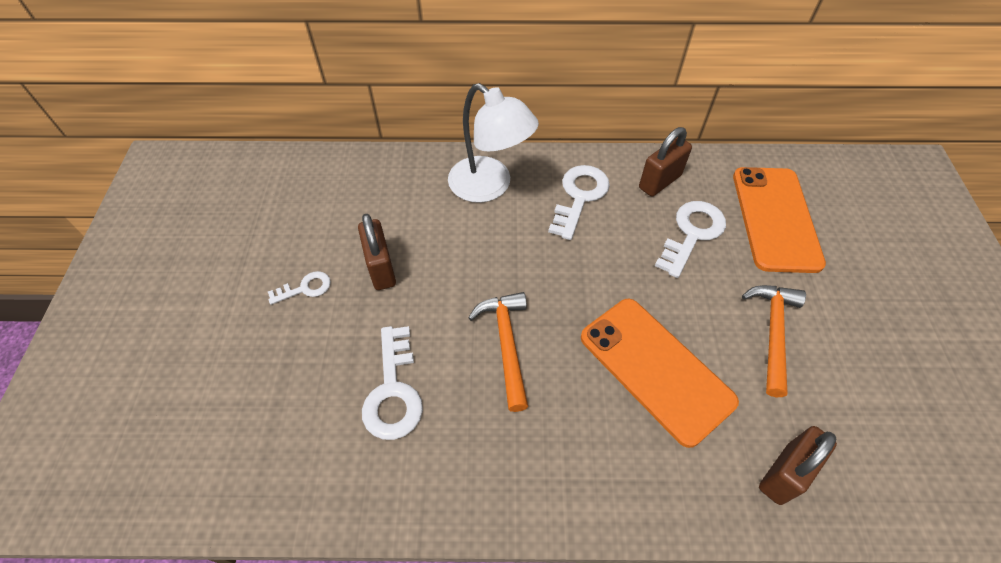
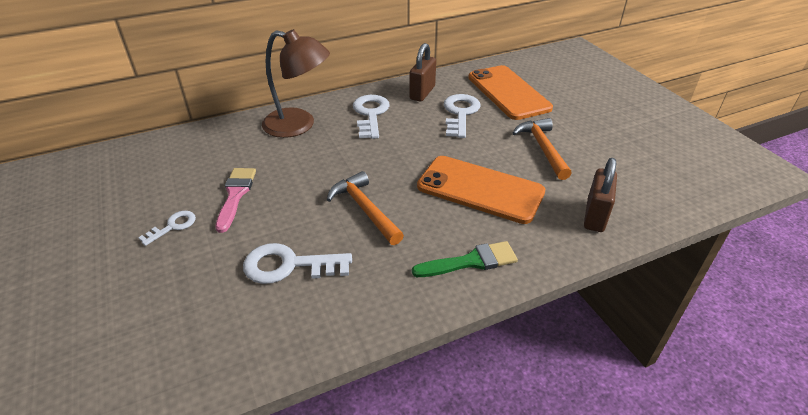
camera: 25 degrees left, 15 degrees down
brown padlock [358,214,396,290] -> pink brush [215,168,256,233]
white key [362,326,423,440] -> white key turned 120 degrees clockwise [243,243,352,284]
white lamp [448,83,539,203] -> brown lamp [262,29,330,138]
none -> green brush [412,241,518,277]

